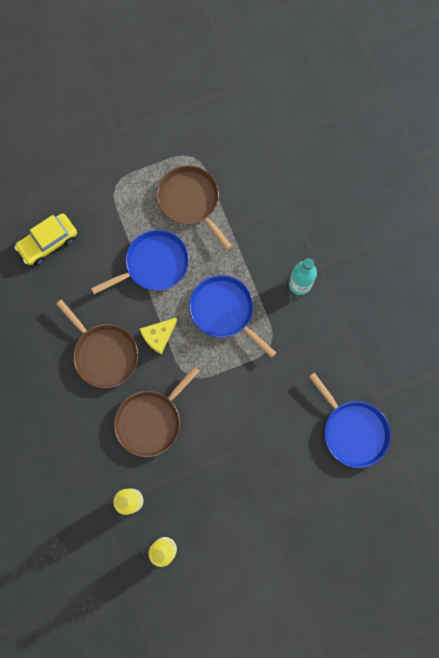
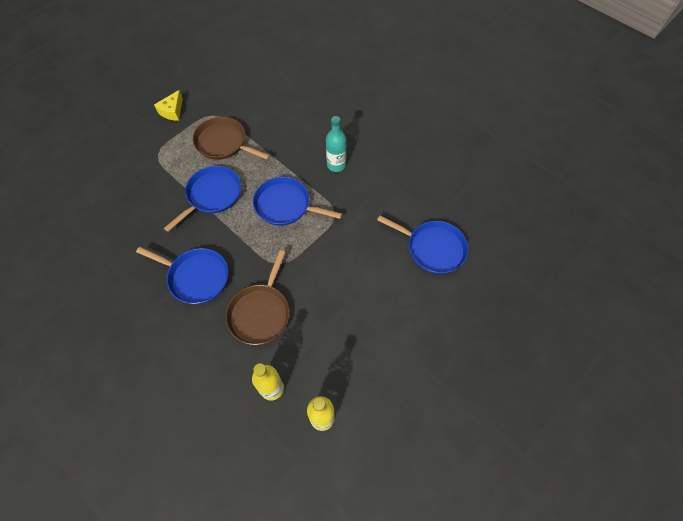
camera: 25 degrees left, 15 degrees down
yellow car [14,213,77,266] -> none
brown pan [56,299,138,388] -> blue pan [136,247,228,304]
yellow cheese [140,318,177,354] -> yellow cheese moved to [154,90,183,121]

